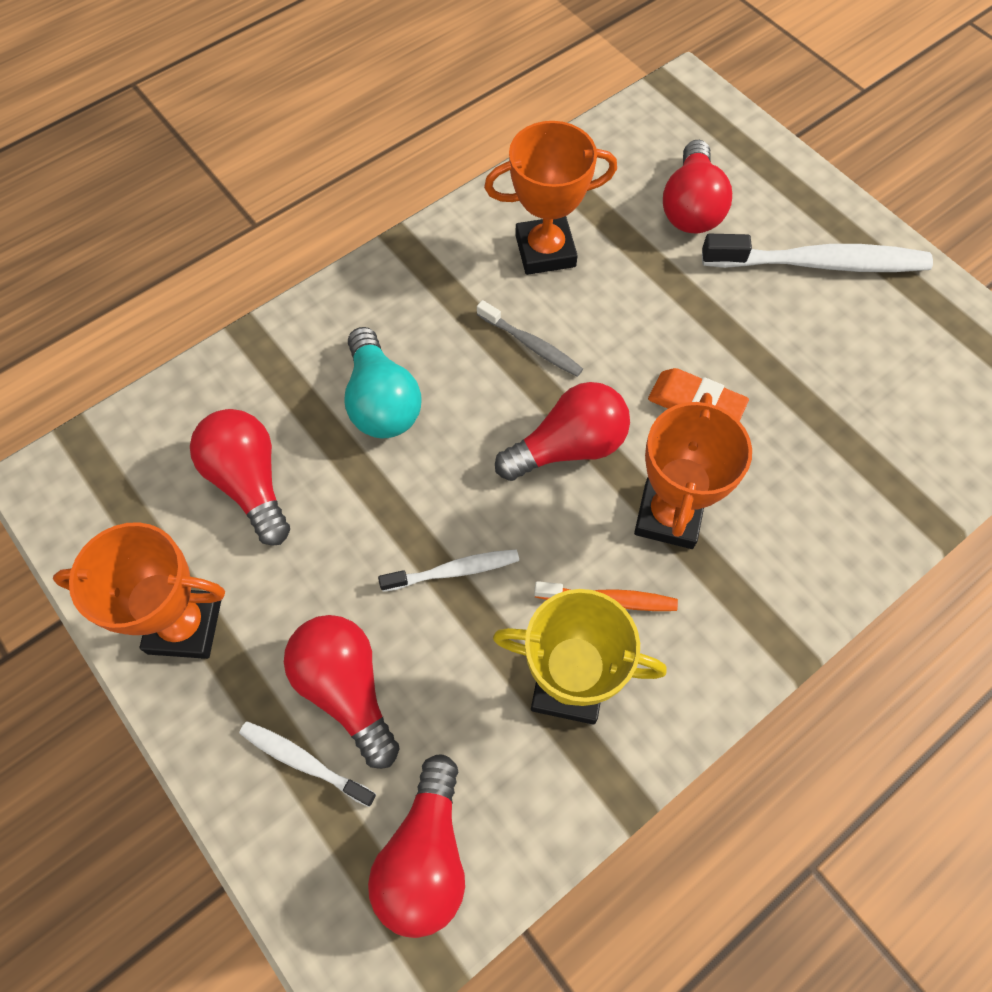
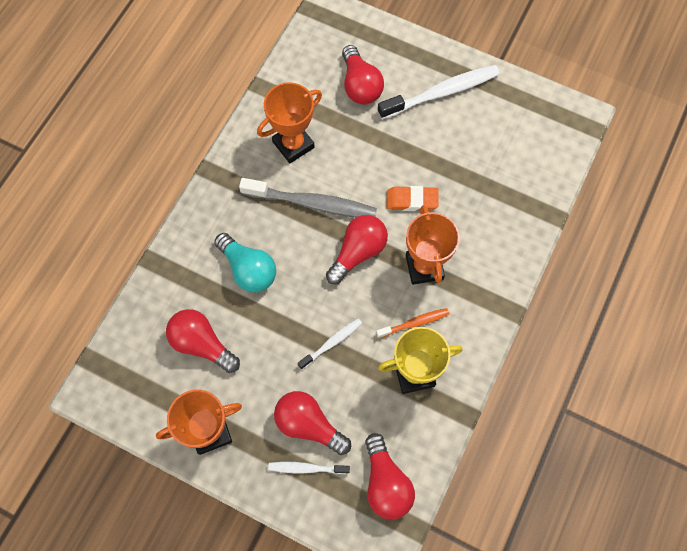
camera: 25 degrees left, 5 degrees up
grey toothbrush [477,300,583,377] -> grey toothbrush [239,178,377,218], size x1.90

